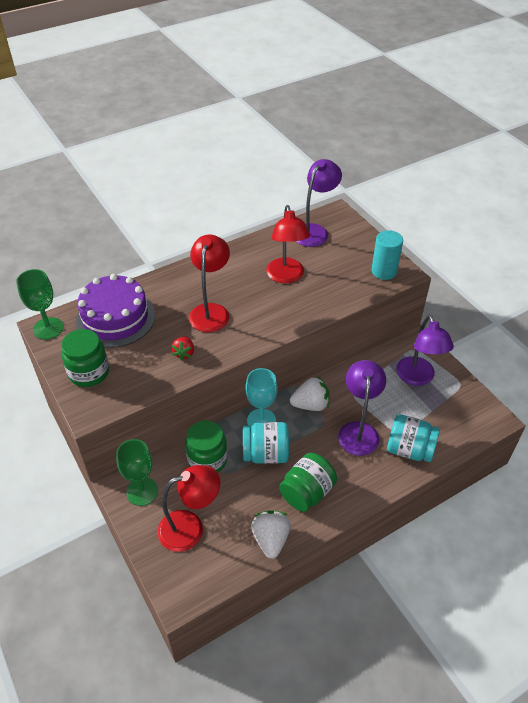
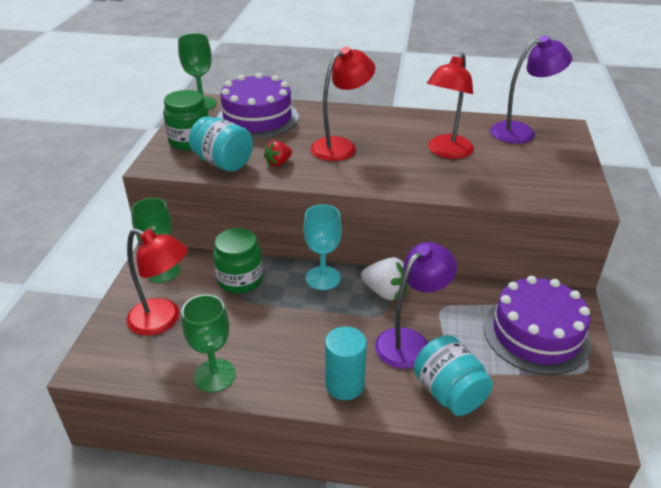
camera: 40 degrees right, 10 degrees down
turquoise jar [243,422,289,464] -> turquoise jar moved to [189,116,253,172]
white strawberry [251,510,291,559] -> green goblet [181,294,235,392]
green jar [279,453,337,512] -> none
turquoise cylinder [372,230,403,280] -> turquoise cylinder moved to [325,326,367,400]
purple lamp [396,315,454,386] -> purple cake [484,276,591,375]

